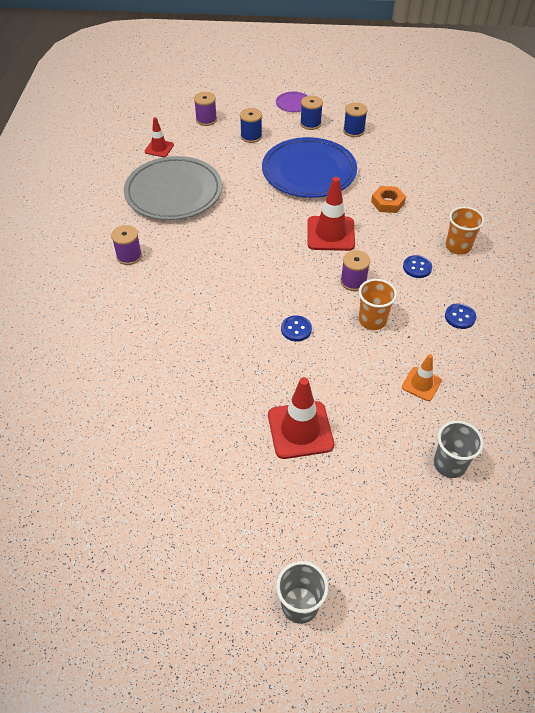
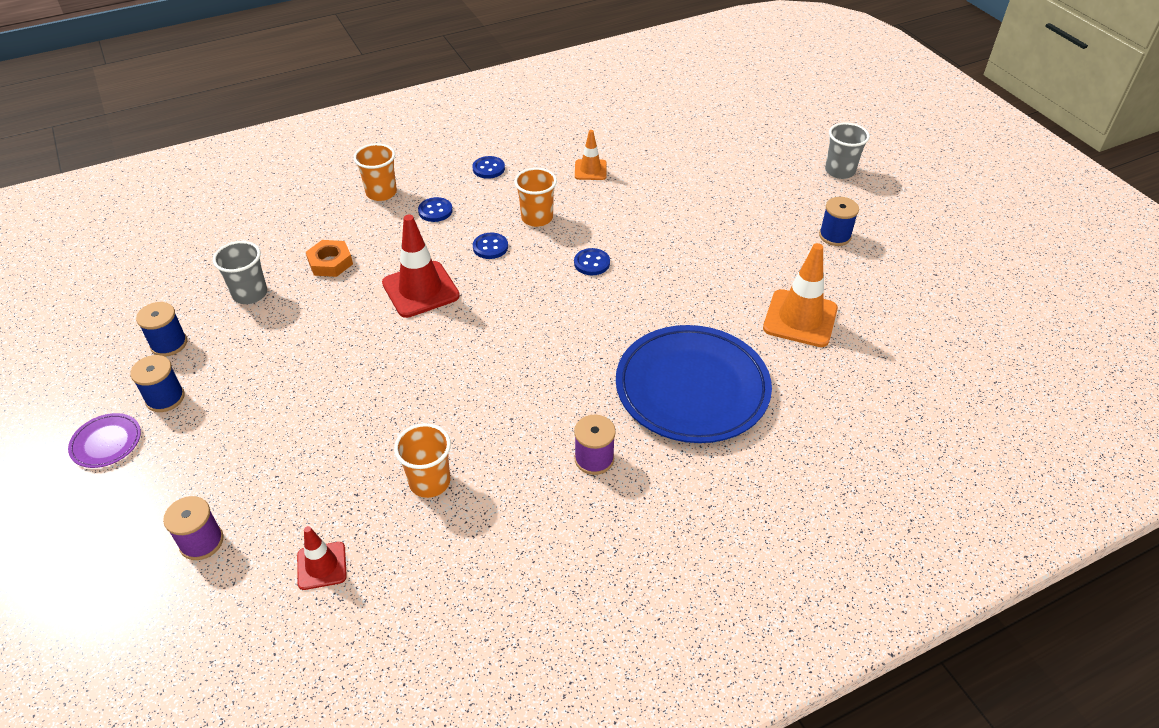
camera: 120 degrees left, 5 degrees down
grey plate [124,156,222,220] -> orange cup [394,423,451,498]
blue spool [240,108,262,143] -> blue spool moved to [819,197,859,246]
blue plate [262,137,357,198] -> blue plate moved to [616,325,772,443]
red traffic cone [268,377,334,459] -> none
purple spool [340,250,370,291] -> blue button [473,233,508,259]
grey cup [434,421,484,478] -> grey cup moved to [213,241,267,304]
none -> orange traffic cone [763,243,838,347]

